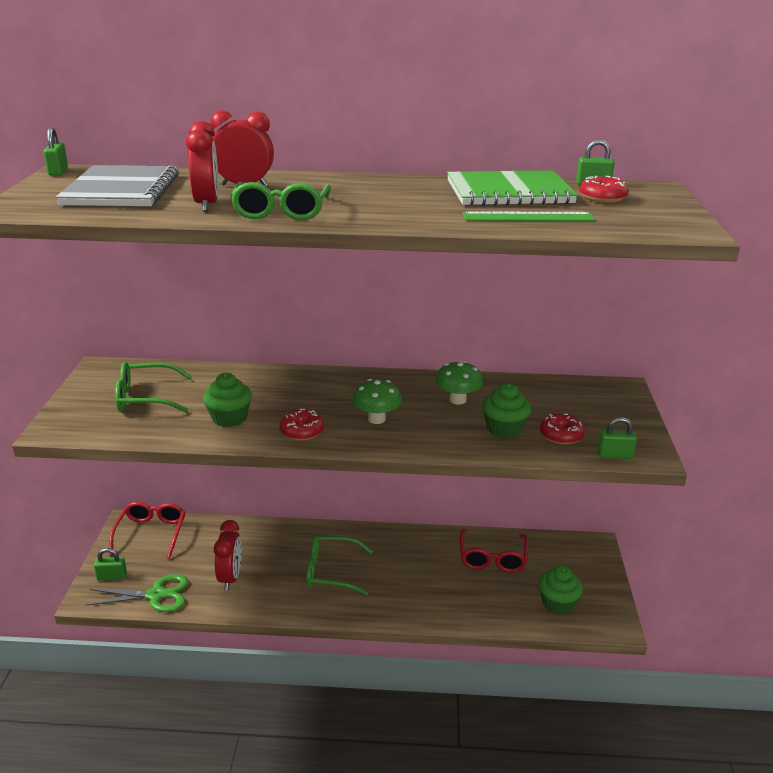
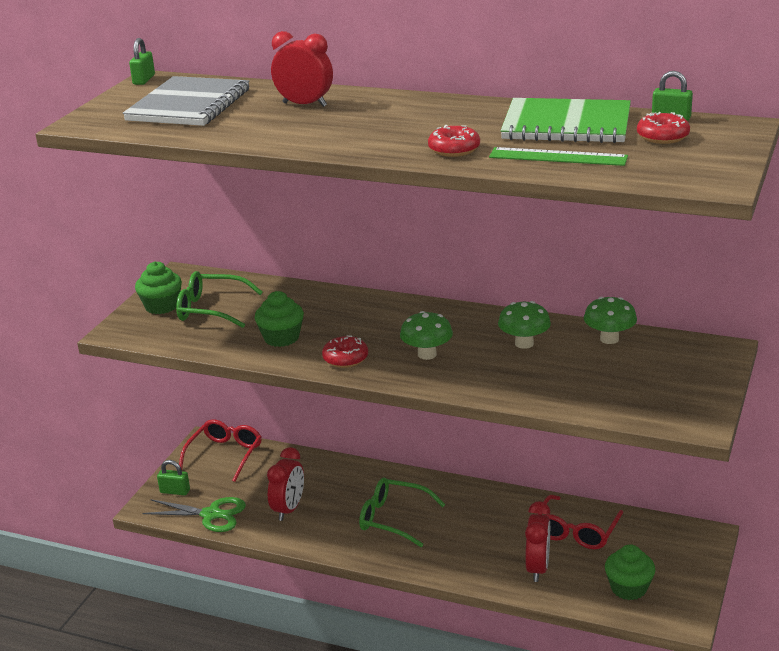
camera: 20 degrees right, 0 degrees up
red clock [186,121,219,212] -> red clock moved to [525,501,551,582]
green glasses [230,182,331,220] -> none
green cupcake [482,383,531,438] -> green cupcake moved to [135,261,182,314]
red donut [540,413,585,445] -> red donut moved to [428,125,480,157]
green padlock [597,417,637,459] -> none
none -> green mushroom [584,297,637,344]

